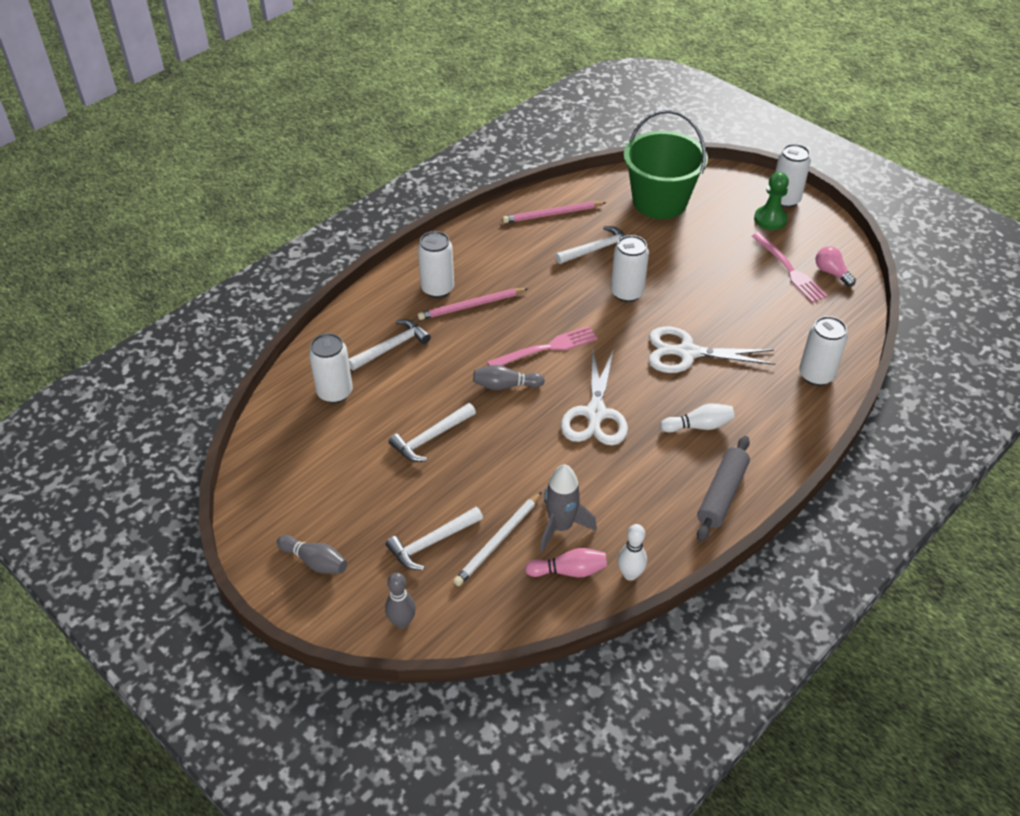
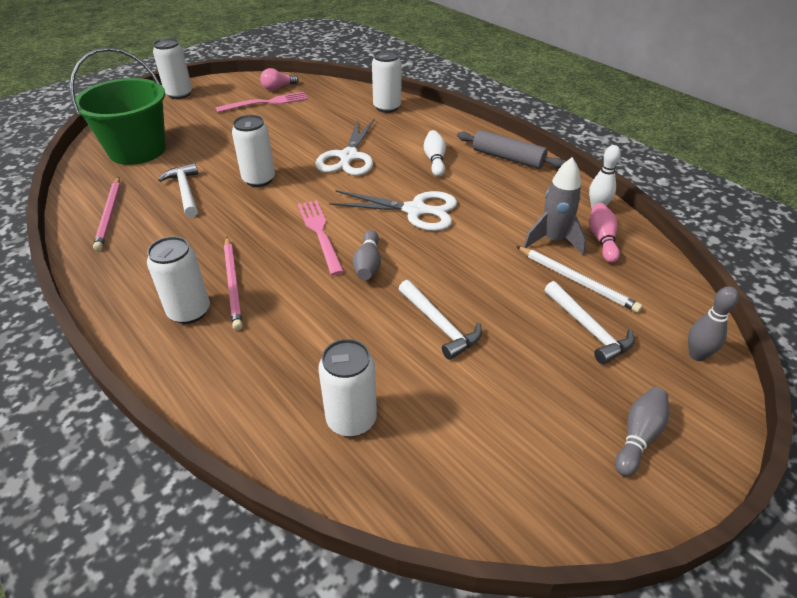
camera: 85 degrees left, 5 degrees down
white hammer [349,319,431,370] -> none
green pawn [754,172,789,230] -> none

